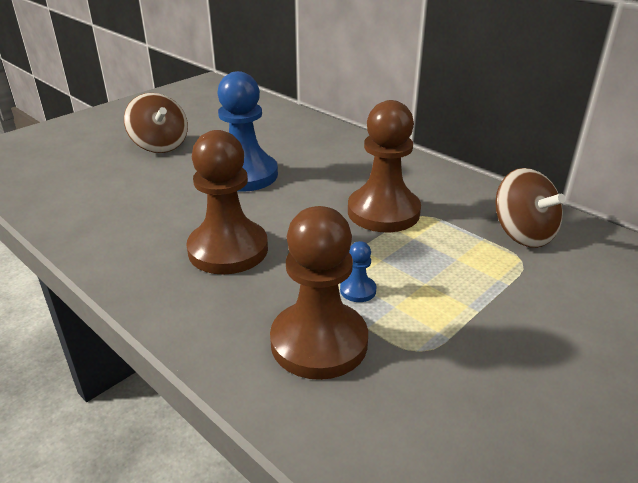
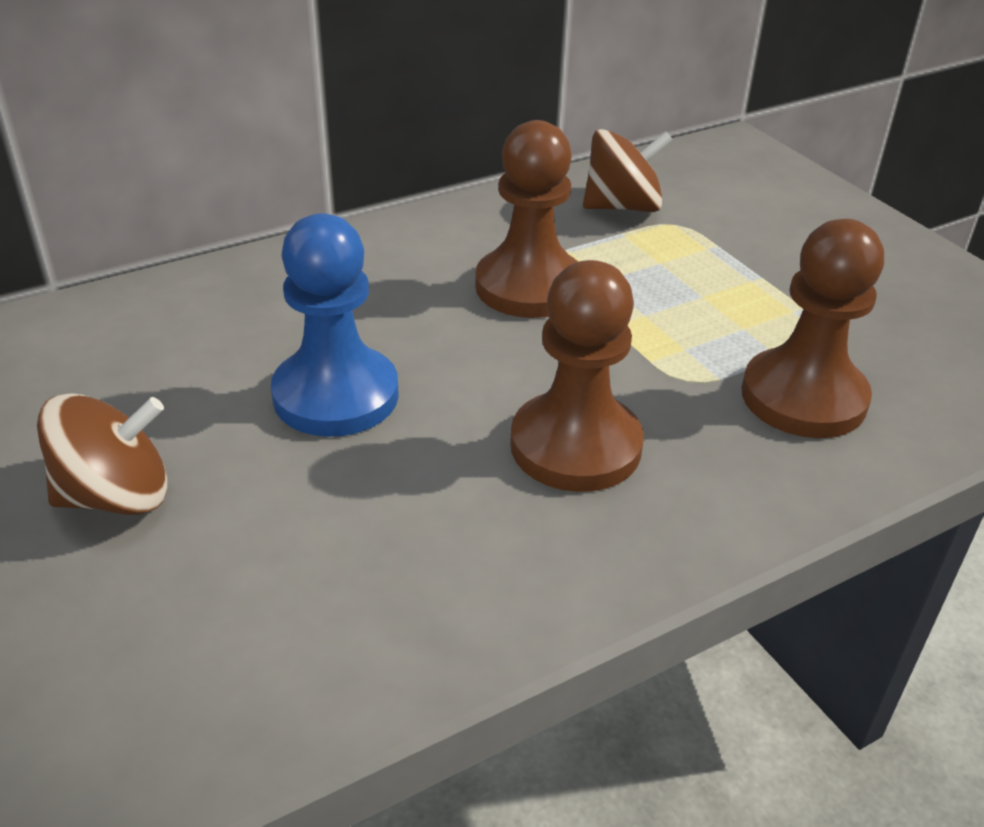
camera: 75 degrees left, 5 degrees up
blue pawn [340,241,376,302] -> none

